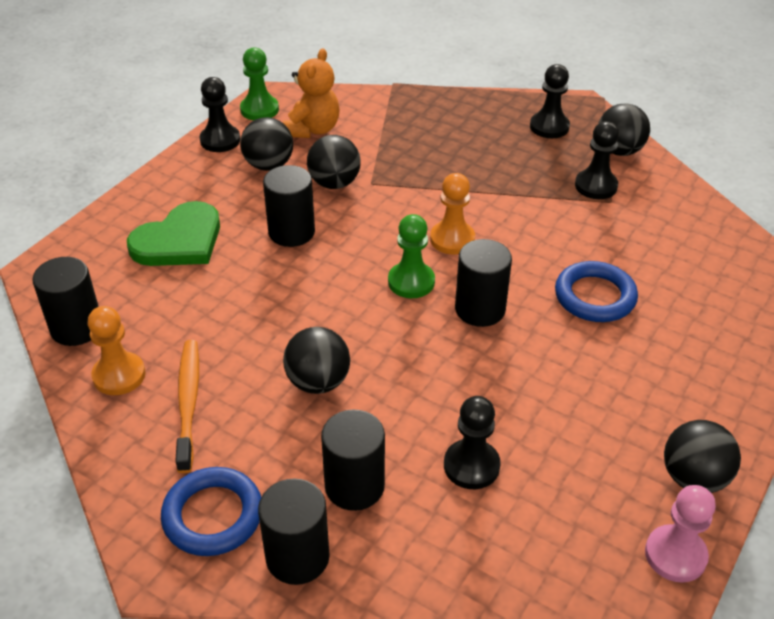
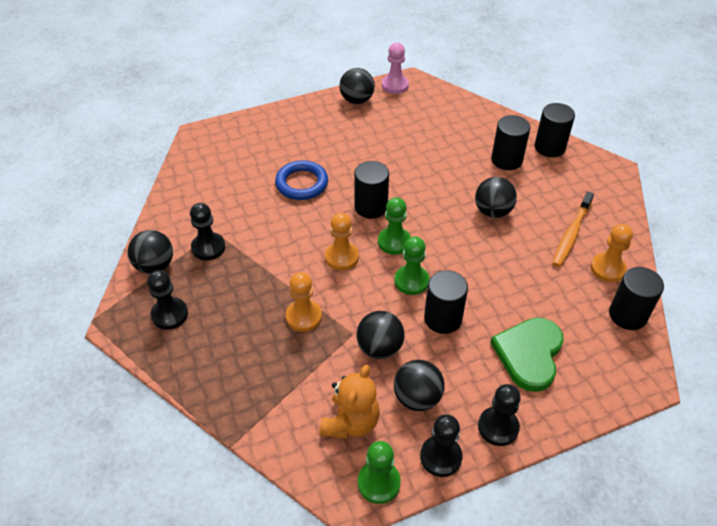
camera: 145 degrees left, 5 degrees up
green heart [127,201,220,266] -> green heart turned 60 degrees counterclockwise [490,317,564,392]
blue ring [161,467,261,556] -> none
orange teddy bear [283,48,340,138] -> orange teddy bear turned 150 degrees clockwise [320,365,380,439]
black pawn [444,396,501,489] -> black pawn moved to [478,384,521,446]
none -> orange pawn [286,272,322,332]
none -> green pawn [394,236,429,295]

